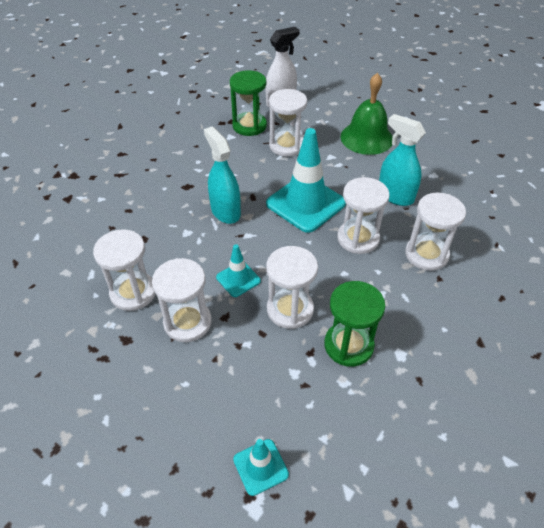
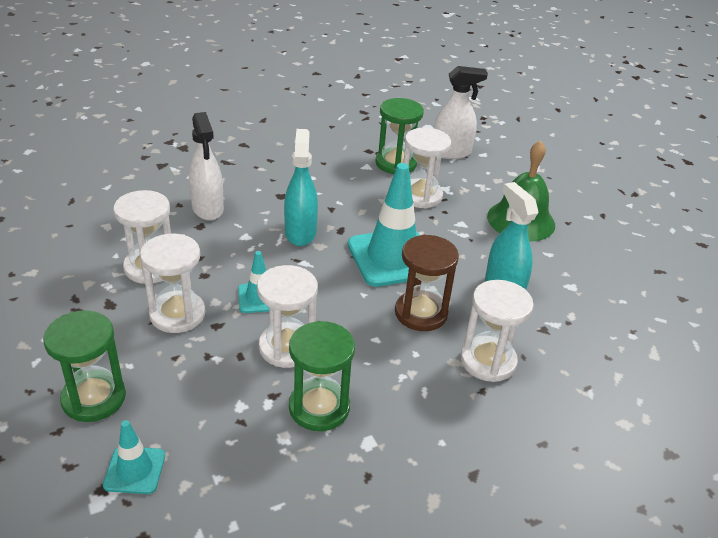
camera: 25 degrees right, 10 degrees down
white hourglass [337,177,390,254] -> brown hourglass [395,235,459,331]
none -> green hourglass [43,310,126,422]
none -> white spray bottle [189,112,224,221]

